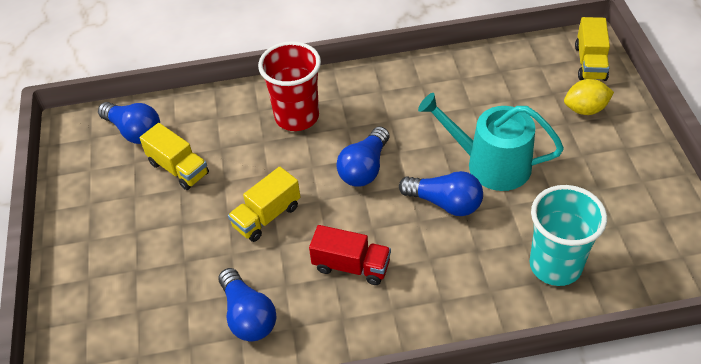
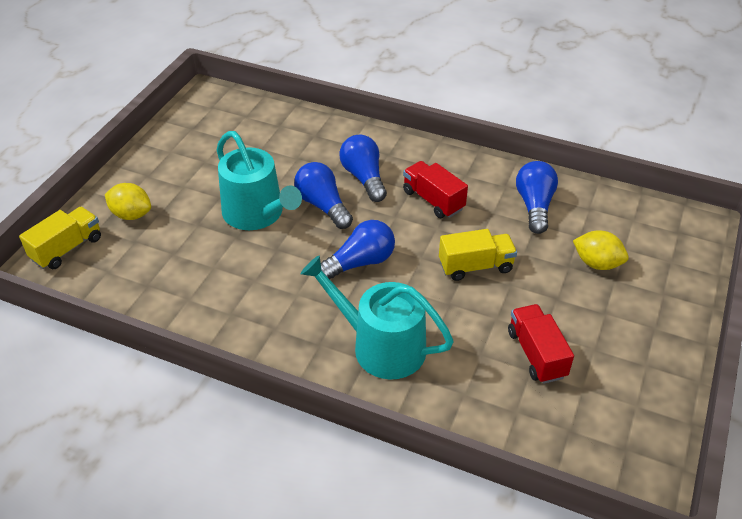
camera: 150 degrees left, 5 degrees down
blue light bulb [98,102,160,144] -> blue light bulb moved to [340,135,387,202]
yellow truck [139,123,209,190] -> red truck [508,304,574,384]
red cup [258,41,321,131] -> turquoise watering can [300,256,454,379]
turquoise cup [529,185,607,286] -> none
none -> yellow lemon [573,230,628,270]

